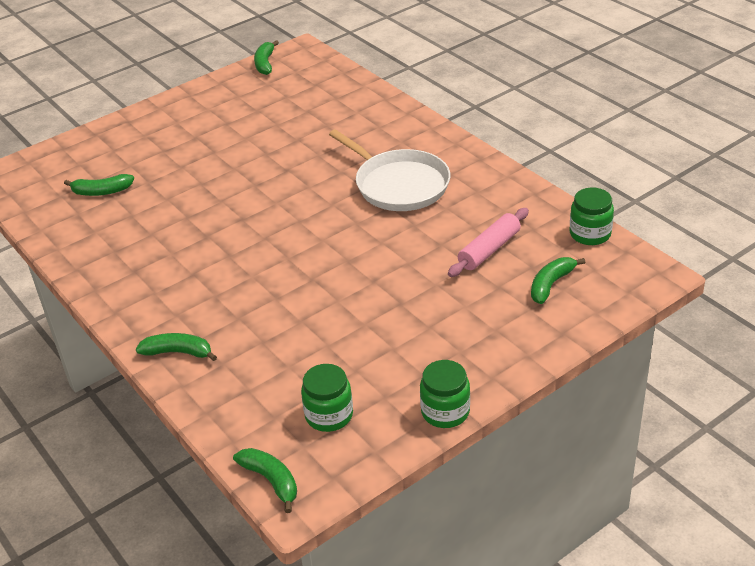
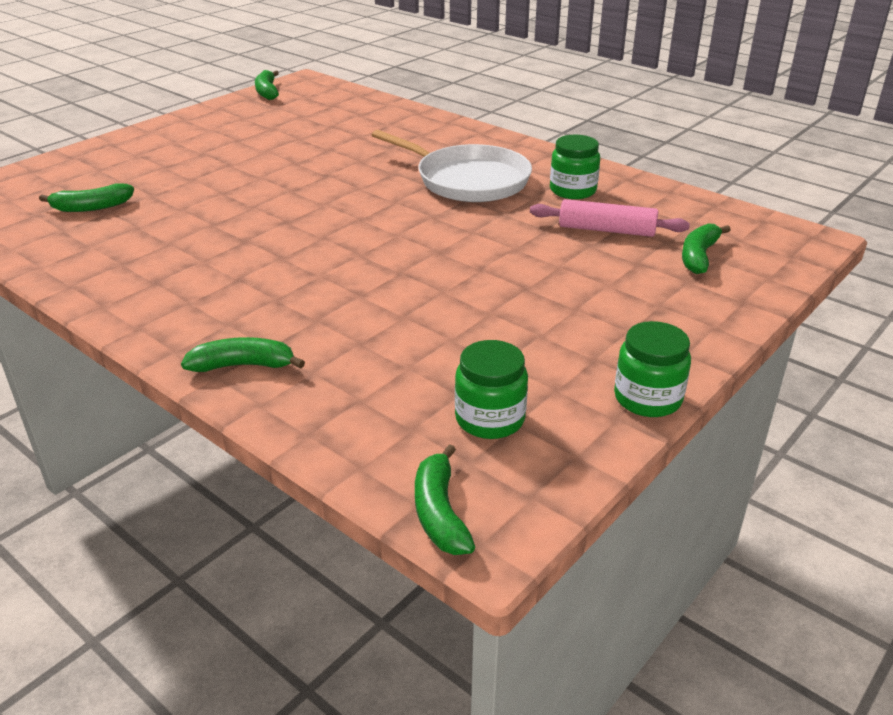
camera: 15 degrees left, 5 degrees down
green banana [233,448,297,513] -> green banana turned 135 degrees counterclockwise [415,444,475,555]
pink rolling pin [448,208,529,277] -> pink rolling pin turned 75 degrees clockwise [530,199,690,237]
green jar [570,188,614,245] -> green jar moved to [550,135,600,199]

